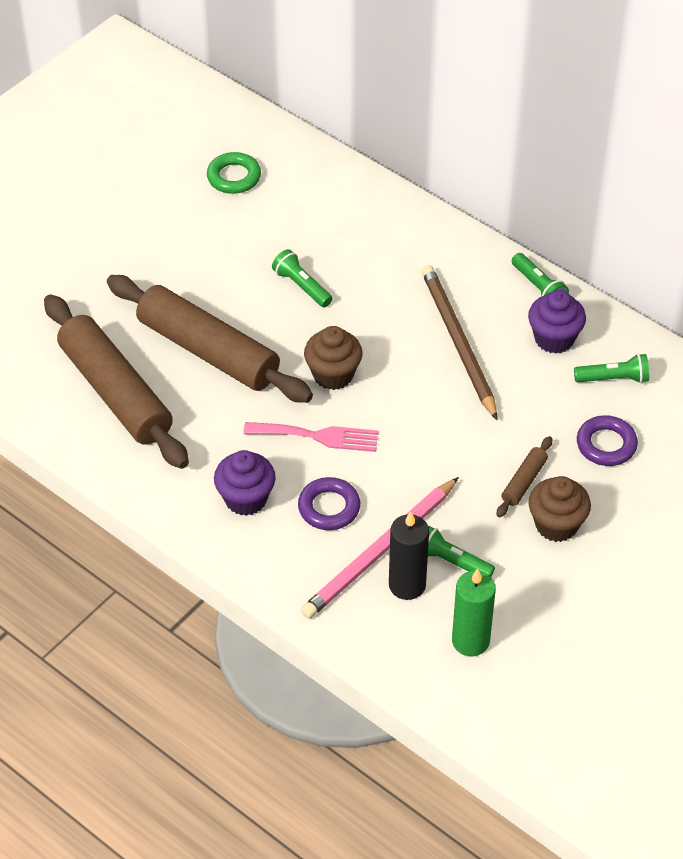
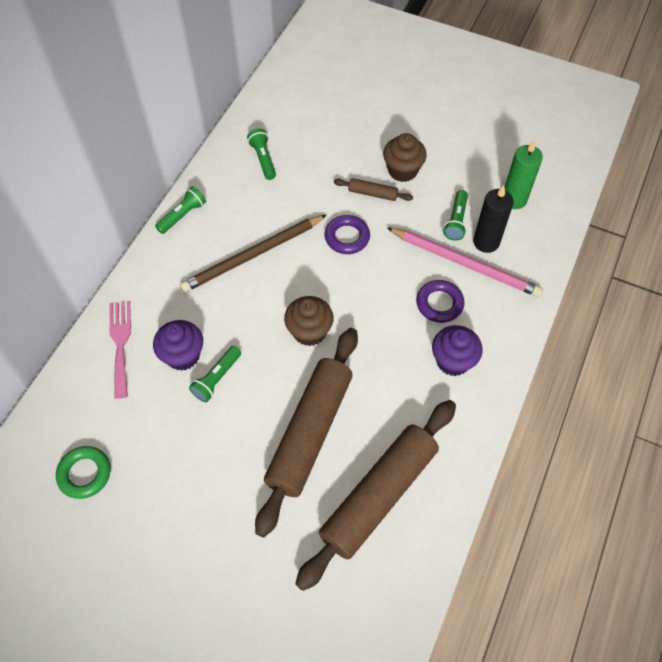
camera: 105 degrees left, 10 degrees up
pink fork [243,422,378,452] -> pink fork moved to [110,301,131,399]
purple cupcake [528,290,586,354] -> purple cupcake moved to [153,320,203,371]
purple ring [577,415,638,466] -> purple ring moved to [325,215,370,254]

